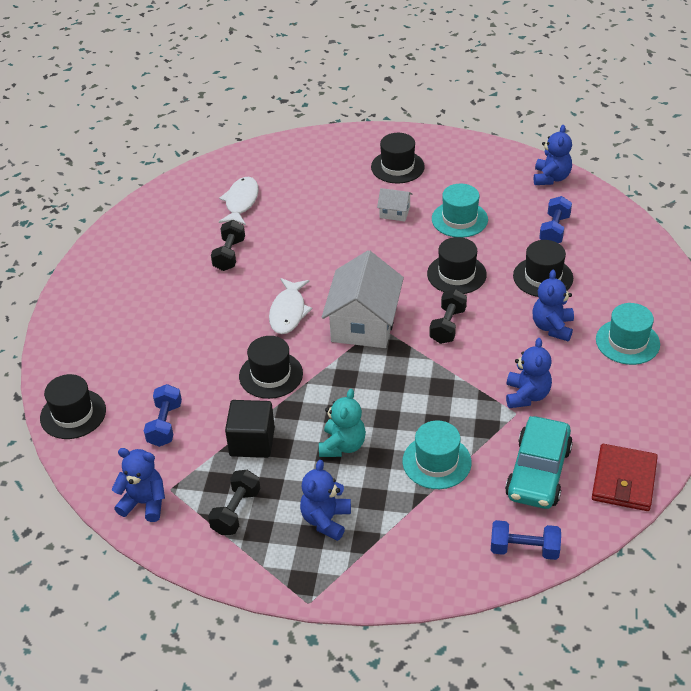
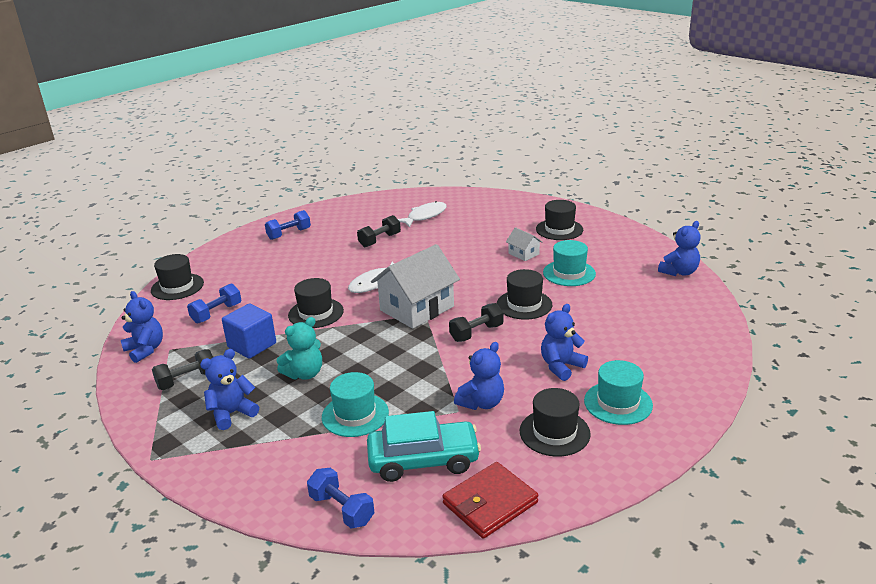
camera: 35 degrees right, 15 degrees down
black cube [225,400,275,458] -> blue cube [222,304,276,359]
turquoise car [505,416,573,509] -> turquoise car turned 150 degrees counterclockwise [367,411,481,482]
black hat [513,240,573,297] -> black hat moved to [520,388,591,457]
blue dumbbell [539,196,572,243] -> blue dumbbell moved to [265,210,311,240]

